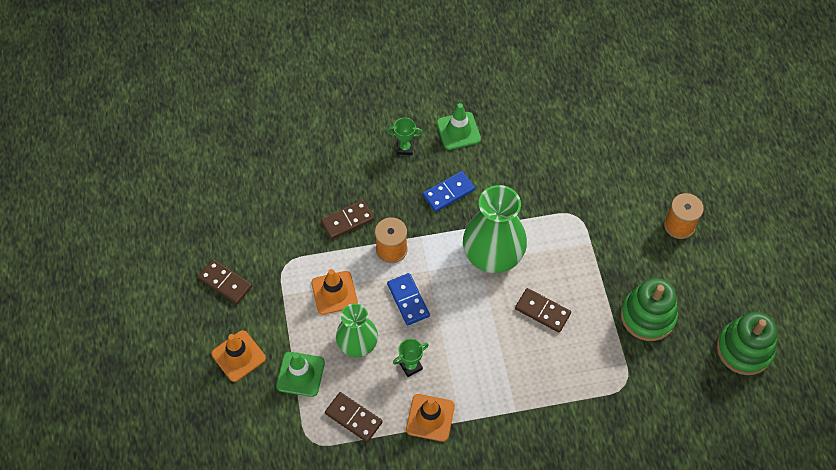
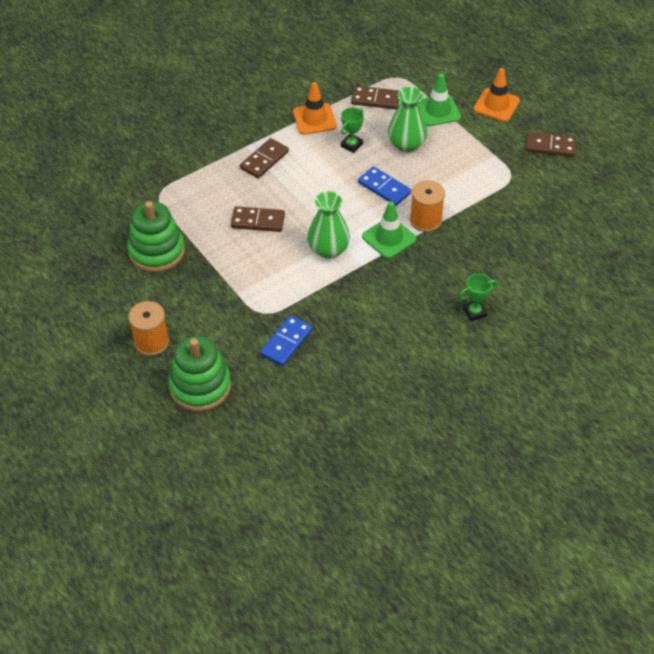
camera: 155 degrees right, 10 degrees down
orange traffic cone [311,269,358,315] -> none
brown domino [321,200,374,240] -> brown domino moved to [240,138,289,178]
blue domino [423,171,475,212] -> blue domino moved to [260,315,313,366]
green traffic cone [437,103,481,150] -> green traffic cone moved to [362,201,417,259]
green vase [463,185,527,273] -> green vase [307,191,350,259], size x0.64
green stacking toy [717,312,778,375] -> green stacking toy moved to [168,336,231,411]

